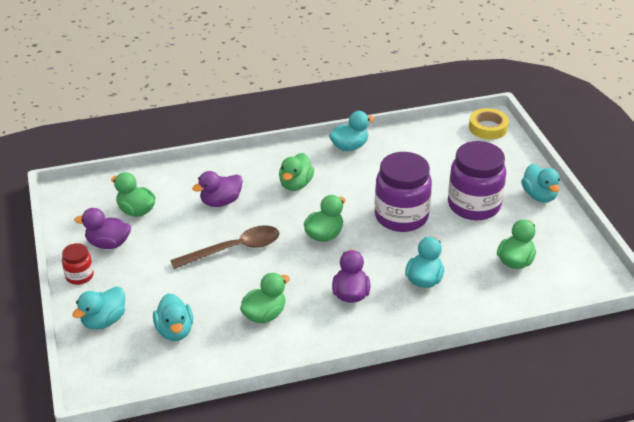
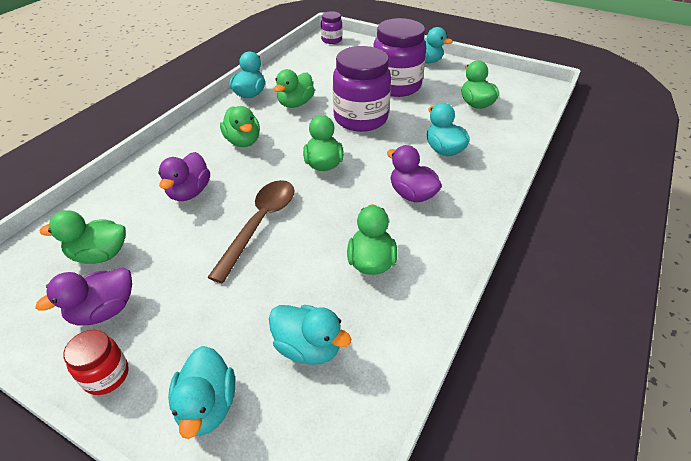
camera: 45 degrees left, 5 degrees up
yellow tape [469,108,509,139] -> purple jar [321,11,342,44]
none -> green duck [274,69,315,108]

